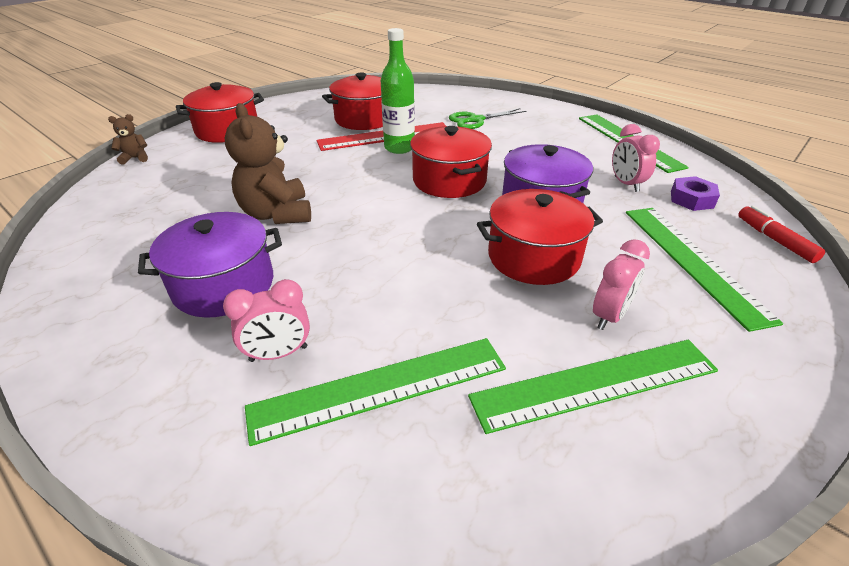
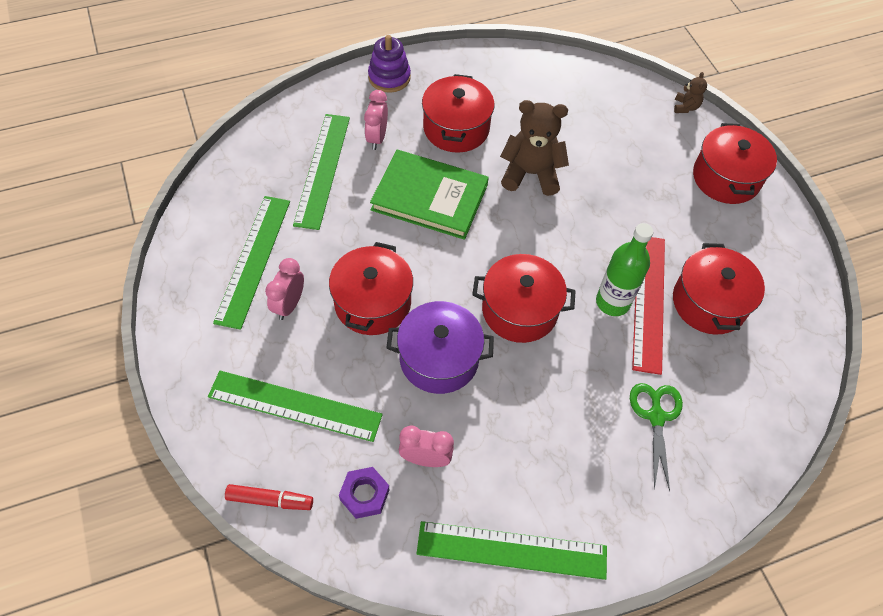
camera: 115 degrees right, 20 degrees up
purple pot [138,212,282,318] -> red pot [422,74,494,153]
pink clock [593,239,650,330] -> pink clock turned 45 degrees clockwise [265,258,304,320]
none -> purple stacking toy [368,35,411,93]
none -> green book [370,150,489,240]

